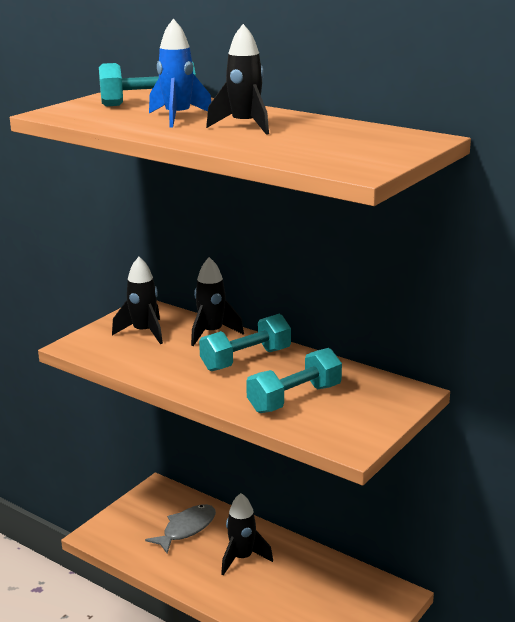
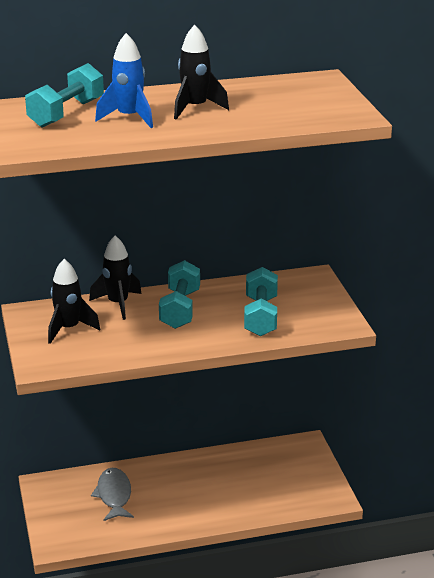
camera: 50 degrees left, 5 degrees up
black rocket [221,493,273,575] -> none

